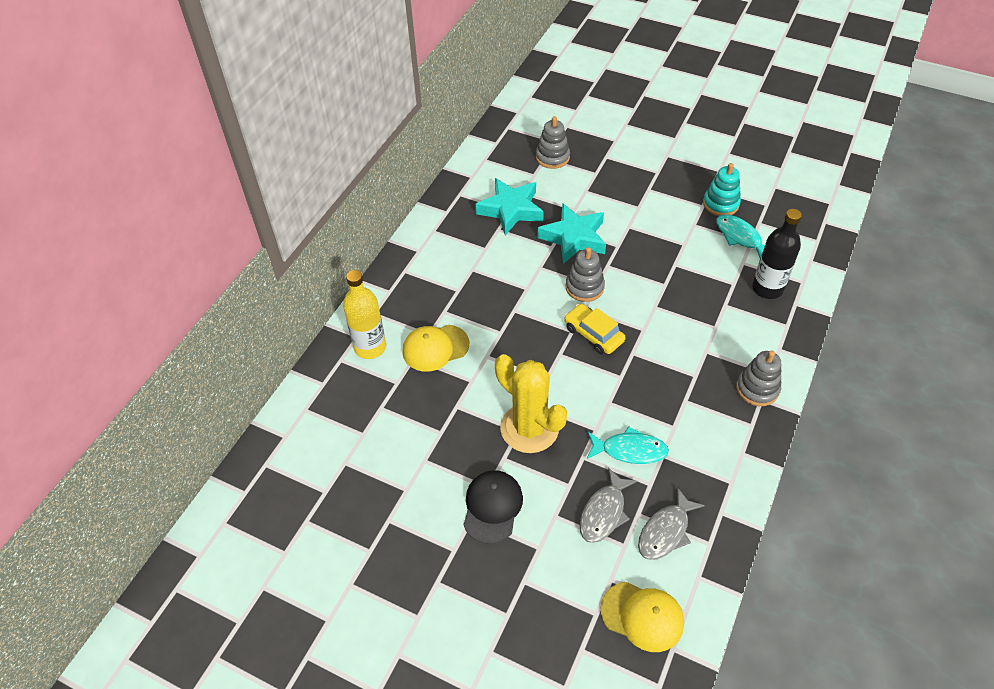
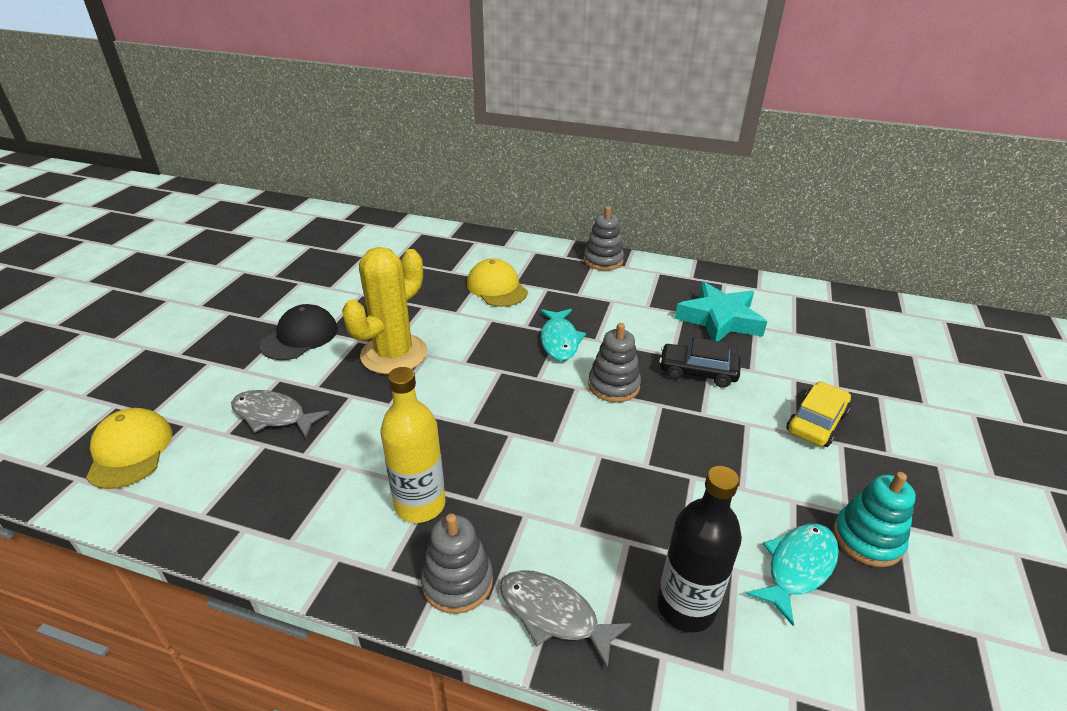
camera: 80 degrees right, 15 degrees down
yellow bottle [343,270,386,359] -> yellow bottle moved to [381,367,446,523]
black cap [463,470,523,544] -> black cap turned 60 degrees counterclockwise [260,304,338,360]
grey stacking toy [536,116,570,169] -> grey stacking toy moved to [584,206,624,271]
turquoise star [537,203,606,264] -> black car [659,337,740,388]
yellow car [564,304,626,355] -> yellow car moved to [786,381,851,447]
turquoise fish [587,426,669,464] -> turquoise fish moved to [540,309,586,361]
yellow cap [600,582,684,652] -> yellow cap turned 150 degrees clockwise [86,408,172,489]
grey fish [638,487,705,560] -> grey fish moved to [500,570,631,669]

